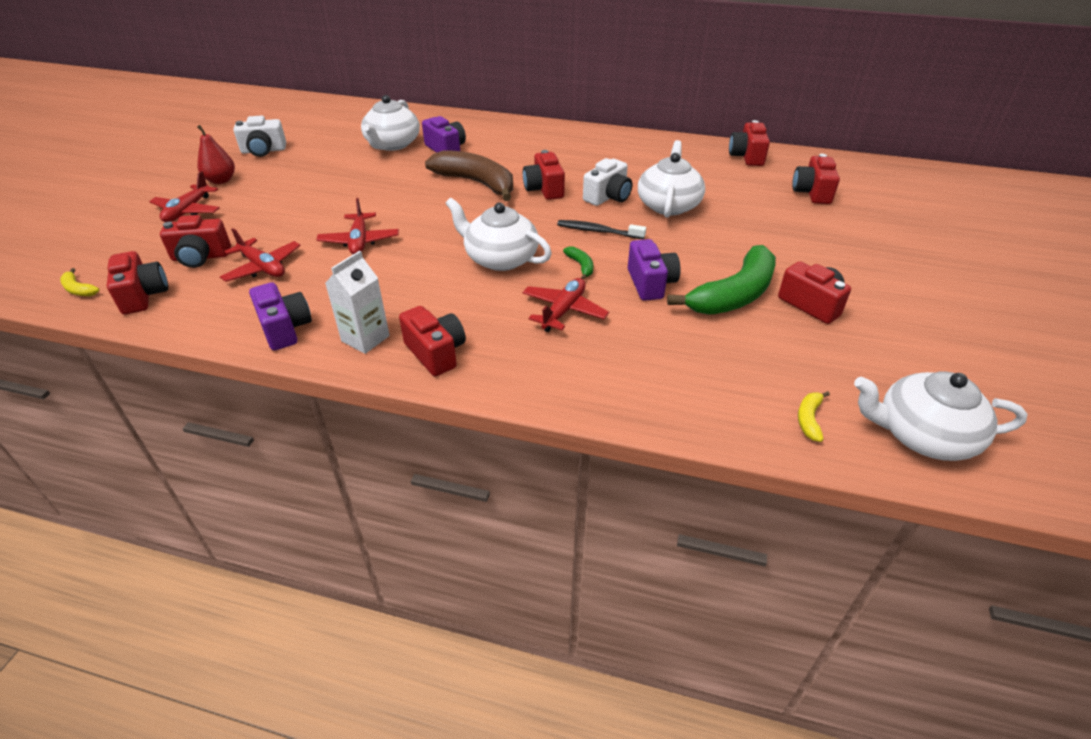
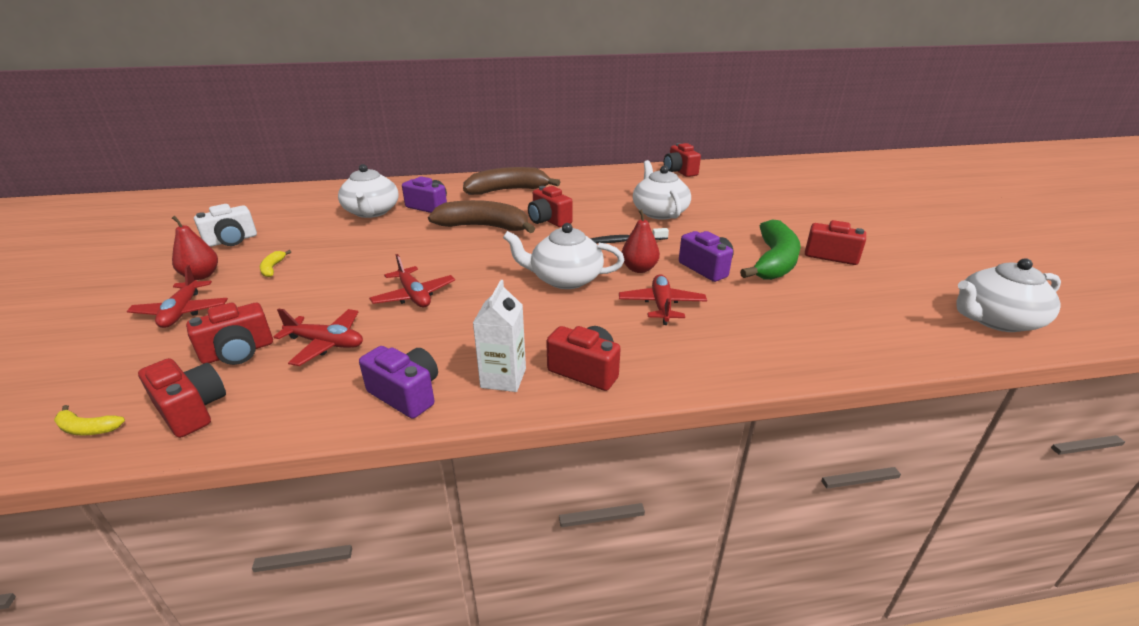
camera: 25 degrees left, 10 degrees down
green banana [563,246,593,280] -> red pear [622,209,660,273]
white camera [583,158,632,206] -> none
red camera [792,154,840,204] -> none
yellow banana [798,391,830,442] -> yellow banana moved to [260,250,291,277]
none -> brown banana [463,167,560,195]

